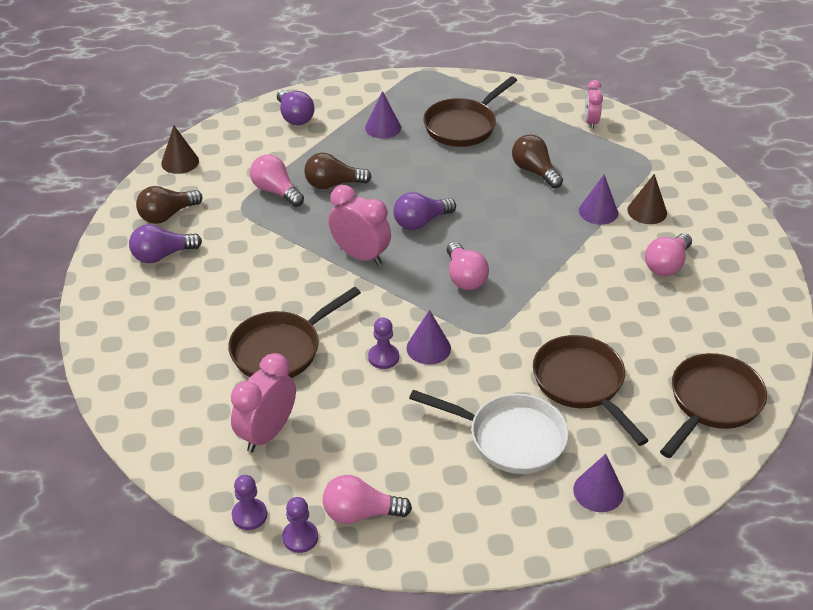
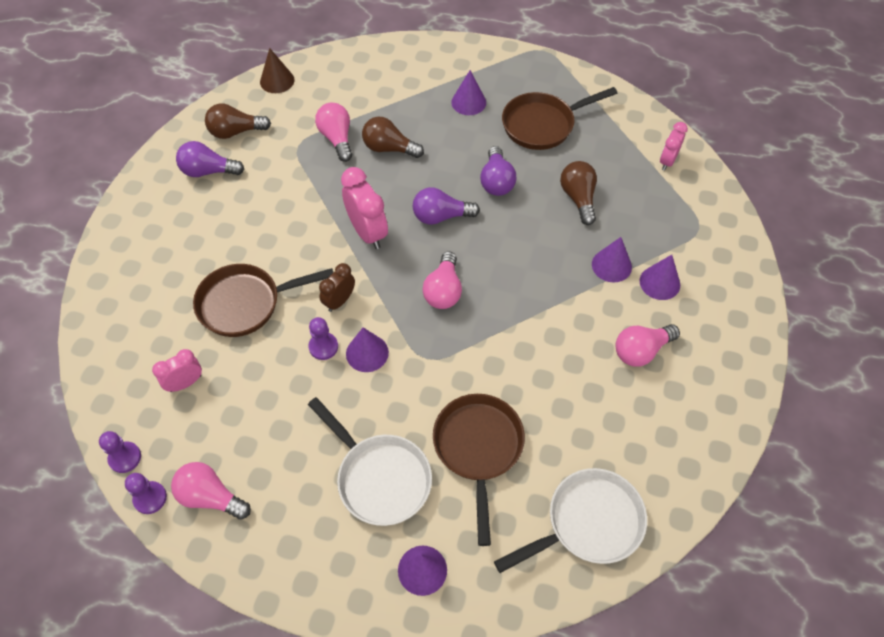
camera: 25 degrees right, 15 degrees up
pink clock [231,353,296,453] -> pink clock [152,349,202,392], size x0.61
purple light bulb [277,89,314,125] -> purple light bulb moved to [480,146,517,196]
brown cone [627,174,667,224] -> purple cone [639,255,680,300]
brown pan [660,353,767,458] -> white pan [494,468,647,573]
none -> brown clock [319,263,355,312]

